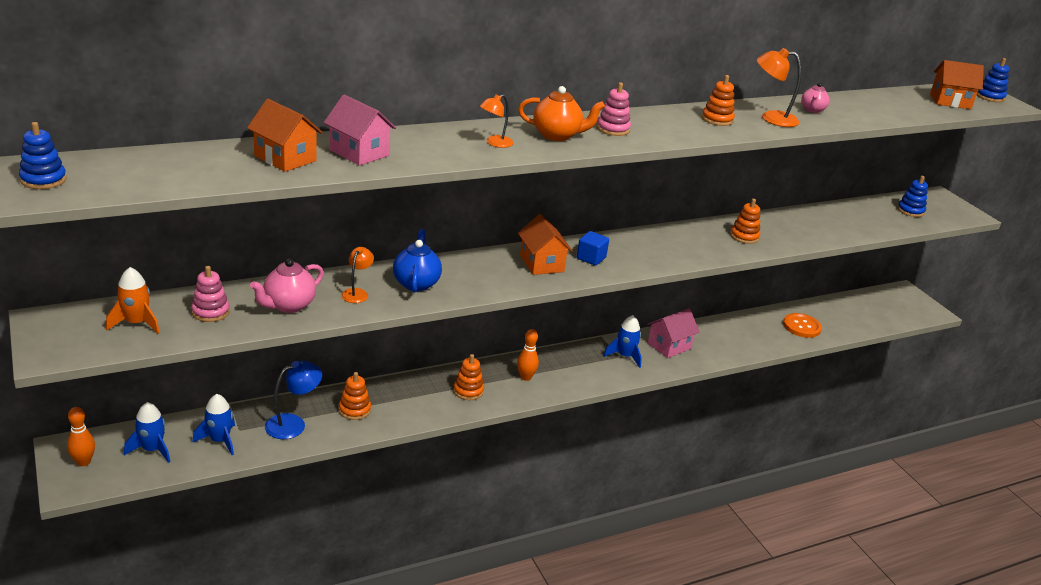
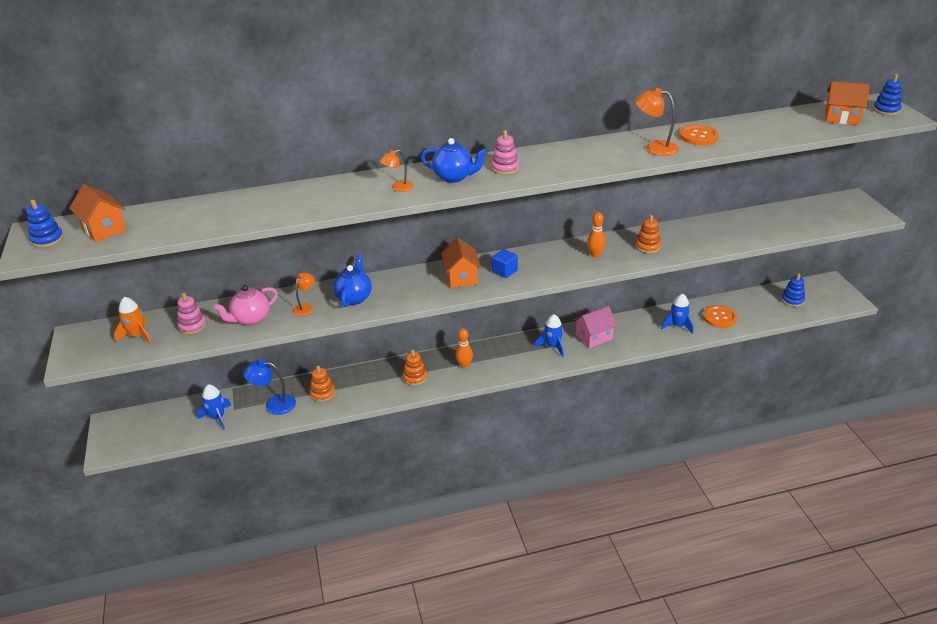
camera: 15 degrees right, 5 degrees up
orange bowling pin [67,407,95,466] -> orange bowling pin moved to [587,212,606,258]
blue rocket [124,402,170,463] -> blue rocket moved to [661,293,693,334]
orange house [247,99,323,172] -> orange house moved to [69,184,127,242]
blue lamp [265,361,322,439] -> blue lamp turned 150 degrees counterclockwise [243,360,296,415]
pink house [324,94,396,166] -> none
orange teapot [518,86,605,141] -> blue teapot [421,138,487,183]
orange stacking toy [702,75,735,126] -> none
pink teapot [801,83,830,113] -> orange button [679,125,719,145]
blue stacking toy [897,176,928,217] -> blue stacking toy moved to [781,273,805,307]

